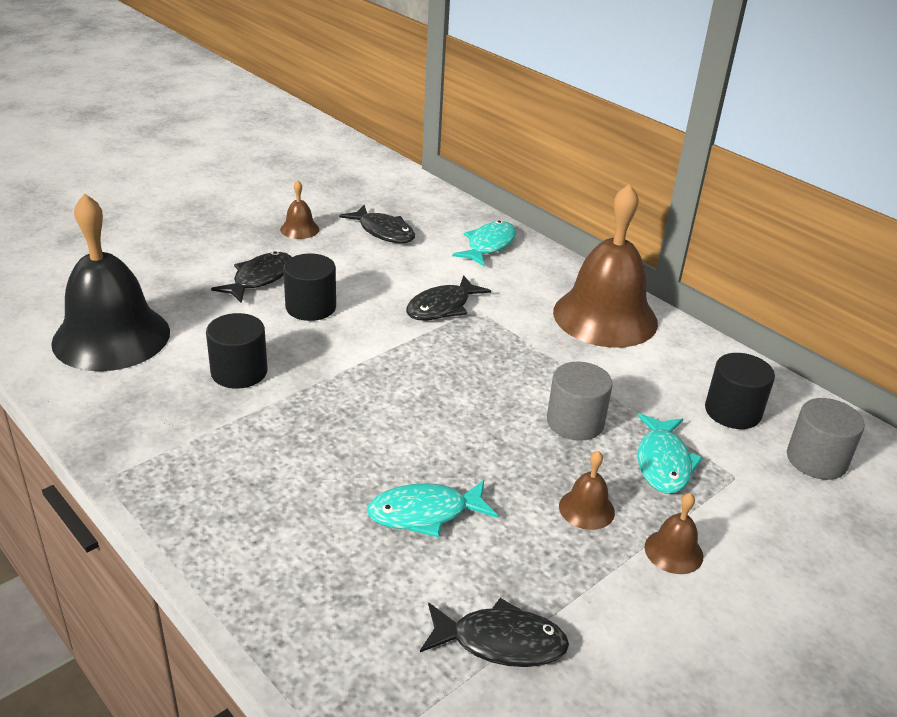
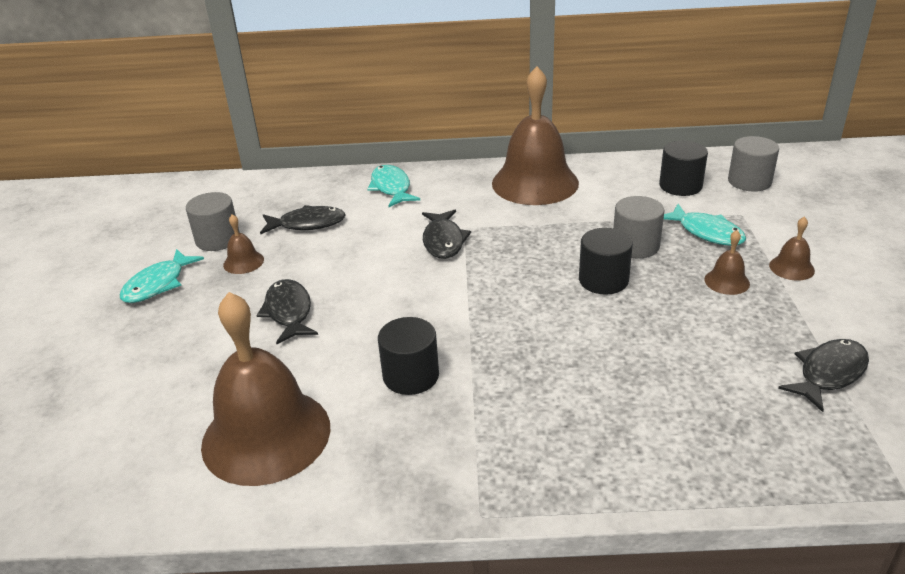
camera: 45 degrees left, 0 degrees up
black bell [51,194,170,371] -> brown bell [201,292,331,486]
black cylinder [283,254,336,321] -> black cylinder moved to [579,228,633,295]
turquoise fish [367,480,498,537] -> turquoise fish moved to [120,249,204,303]
none -> grey cylinder [186,192,240,251]

